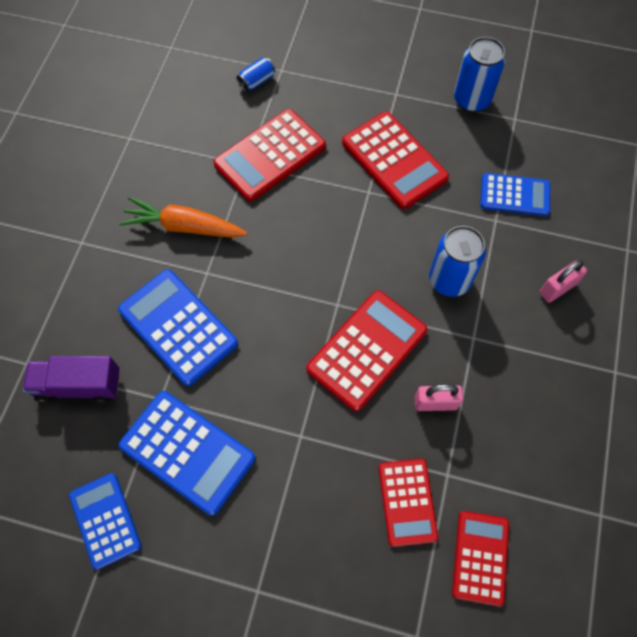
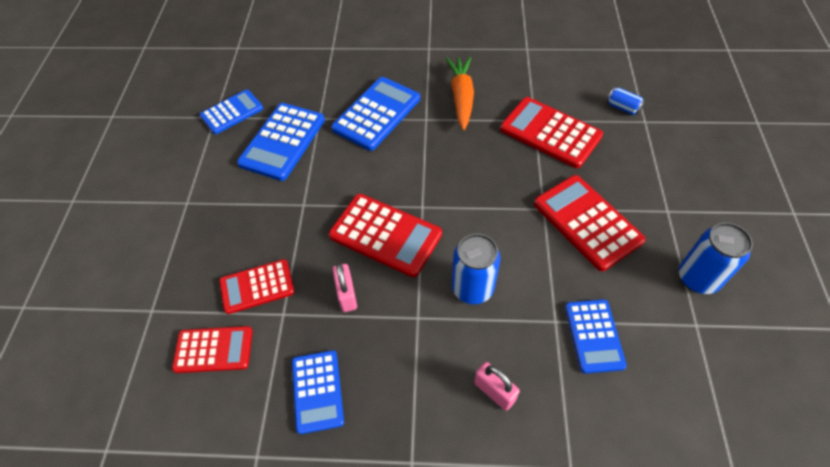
camera: 80 degrees right, 10 degrees down
purple truck [23,356,120,403] -> none
red calculator [342,111,449,209] -> red calculator turned 105 degrees clockwise [534,175,646,271]
none -> blue calculator [292,350,344,434]

